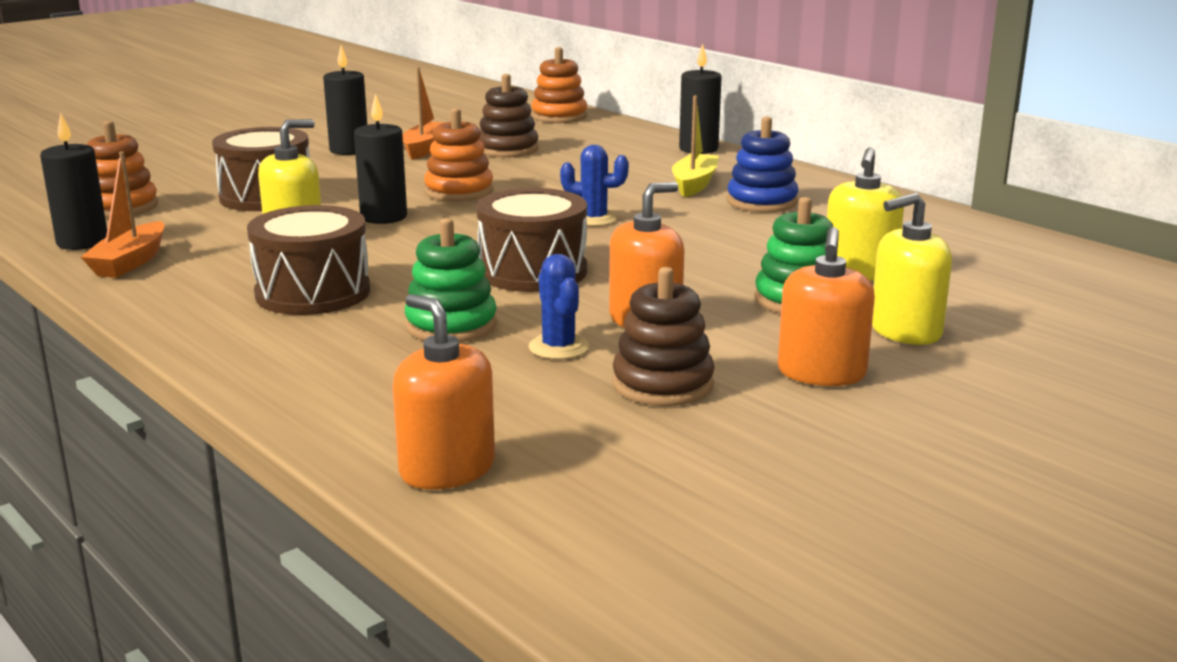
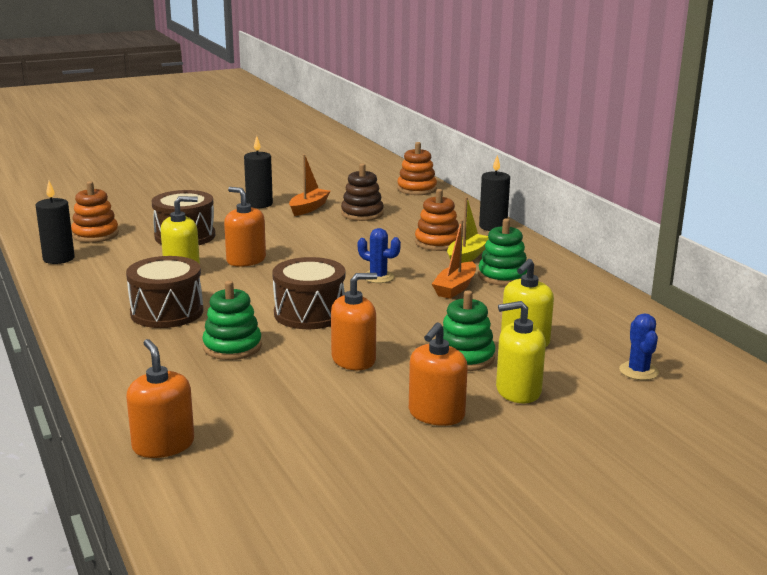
camera: 15 degrees right, 0 degrees up
orange boat [81,152,164,278] -> orange boat moved to [432,220,476,299]
black candle [354,94,407,224] -> orange soap dispenser [224,187,266,267]
orange stacking toy [424,108,493,202] -> orange stacking toy moved to [415,189,459,251]
blue cactus [528,254,589,360] -> blue cactus moved to [619,313,659,380]
brown stacking toy [612,267,715,406] -> none
blue stacking toy [727,117,798,213] -> green stacking toy [478,218,527,286]

